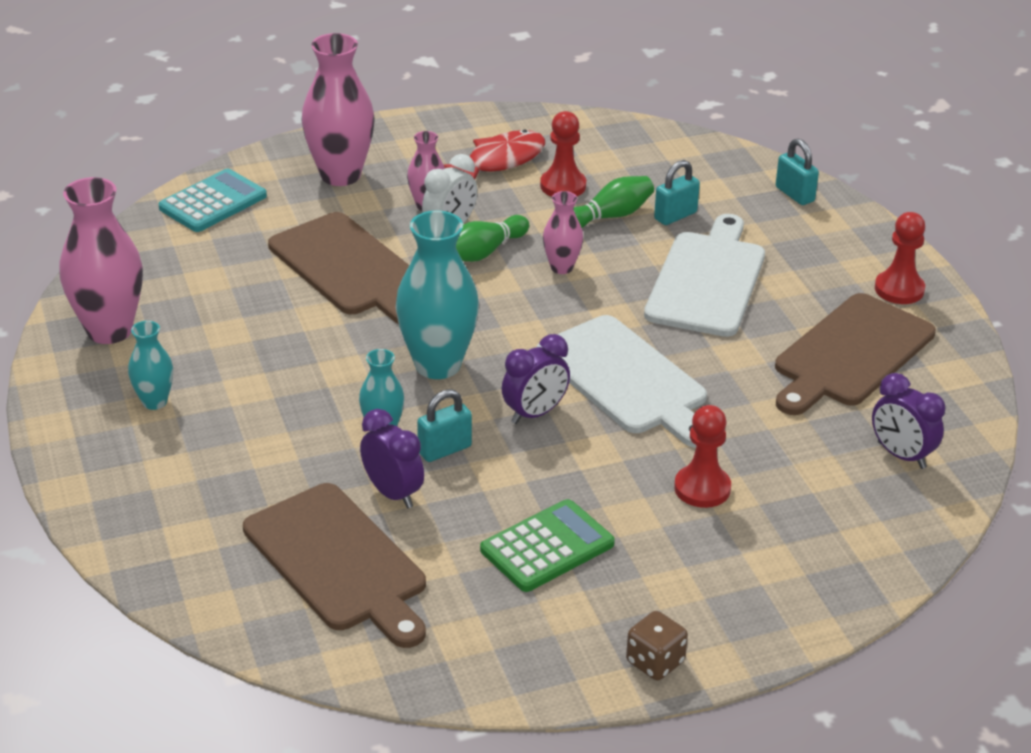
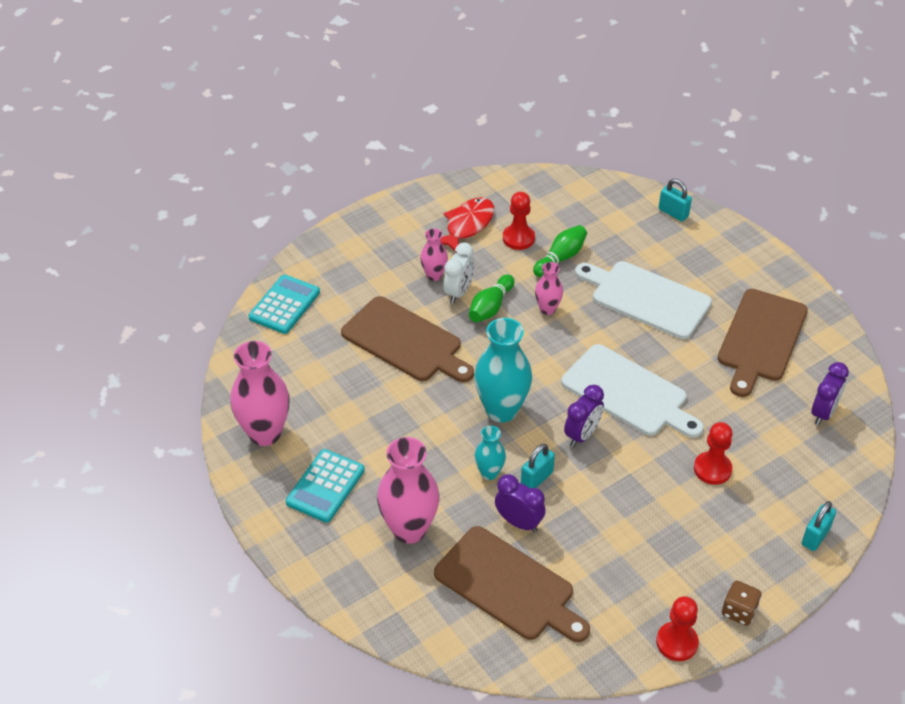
camera: 15 degrees left, 10 degrees up
turquoise vase [128,321,173,410] -> turquoise calculator [286,449,365,523]
pink vase [302,33,375,186] -> pink vase moved to [377,437,439,544]
green calculator [480,499,615,592] -> none
white cutting board [644,214,765,337] -> white cutting board turned 60 degrees counterclockwise [575,261,712,339]
turquoise padlock [654,160,700,225] -> turquoise padlock moved to [802,501,836,551]
purple clock [872,373,945,469] -> purple clock turned 90 degrees counterclockwise [811,362,849,425]
red pawn [875,212,925,304] -> red pawn moved to [656,596,699,661]

